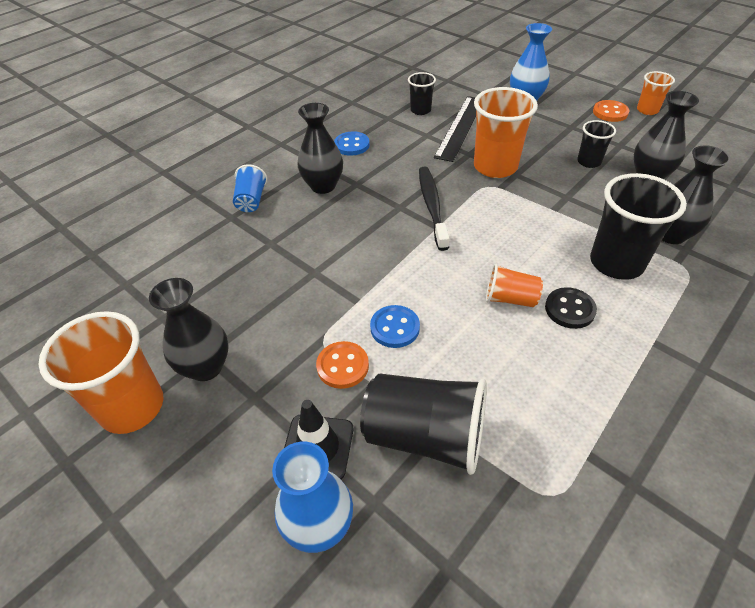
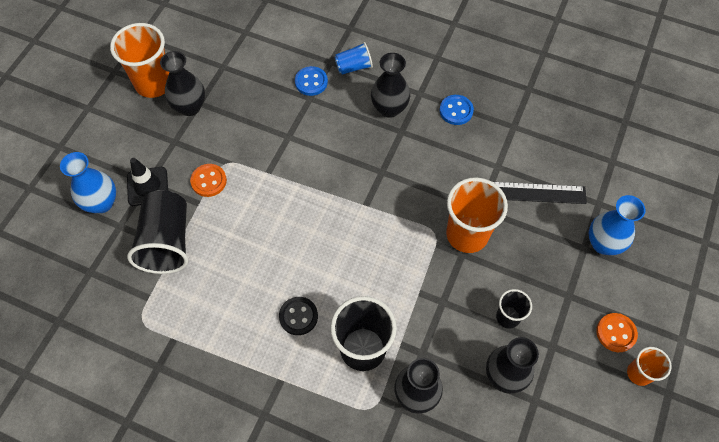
camera: 70 degrees right, 15 degrees up
blue button [370,305,420,348] -> blue button moved to [295,66,328,96]
black cup [408,72,436,115] -> none
black toothbrush [419,167,450,251] -> none
orange cup [486,264,543,307] -> none

